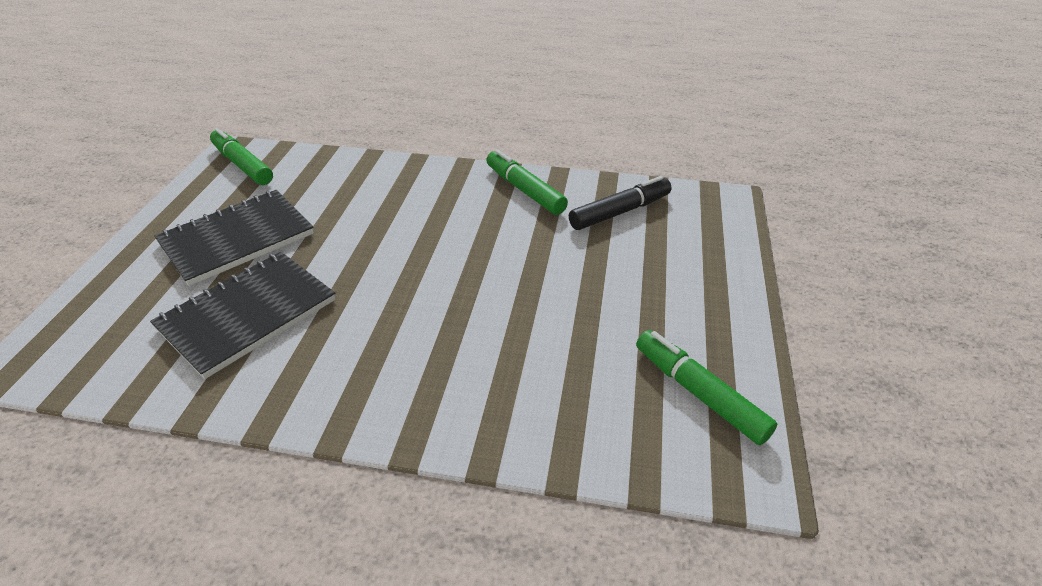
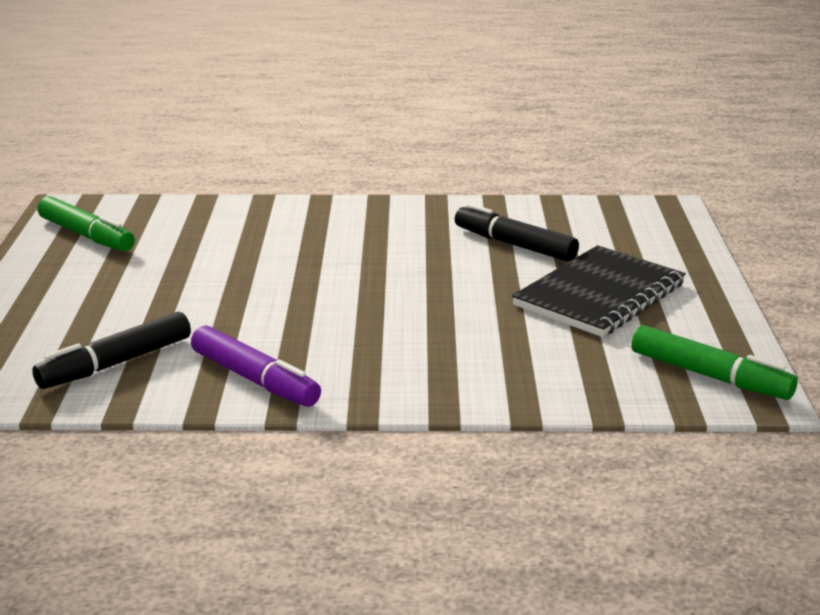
camera: 170 degrees right, 15 degrees down
black notebook [150,252,336,379] -> black marker [455,203,579,262]
green marker [486,149,568,215] -> purple marker [191,325,321,407]

